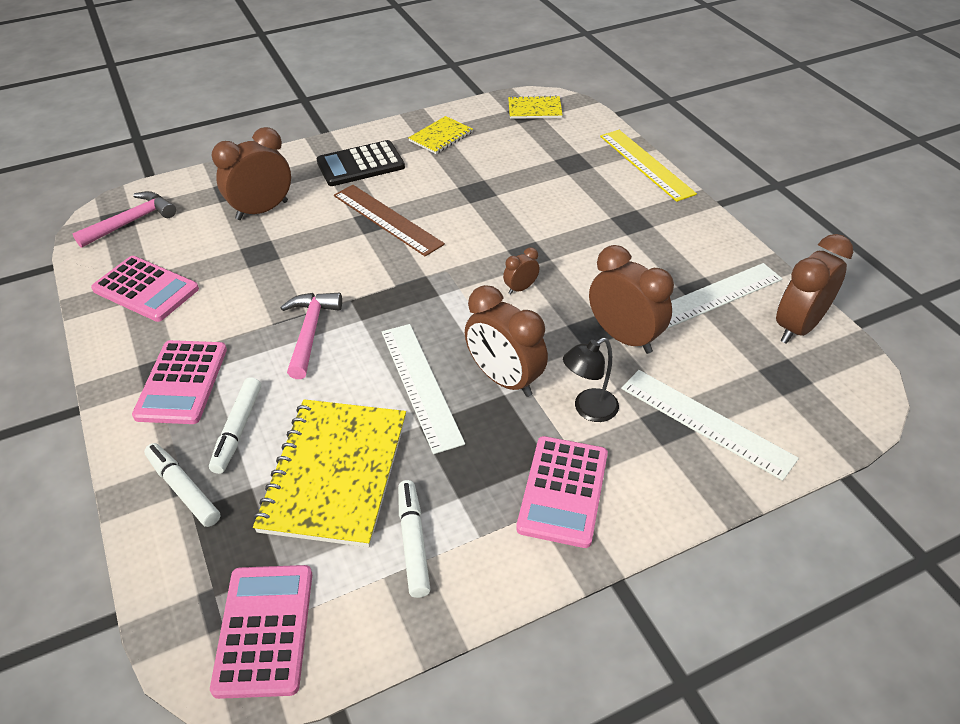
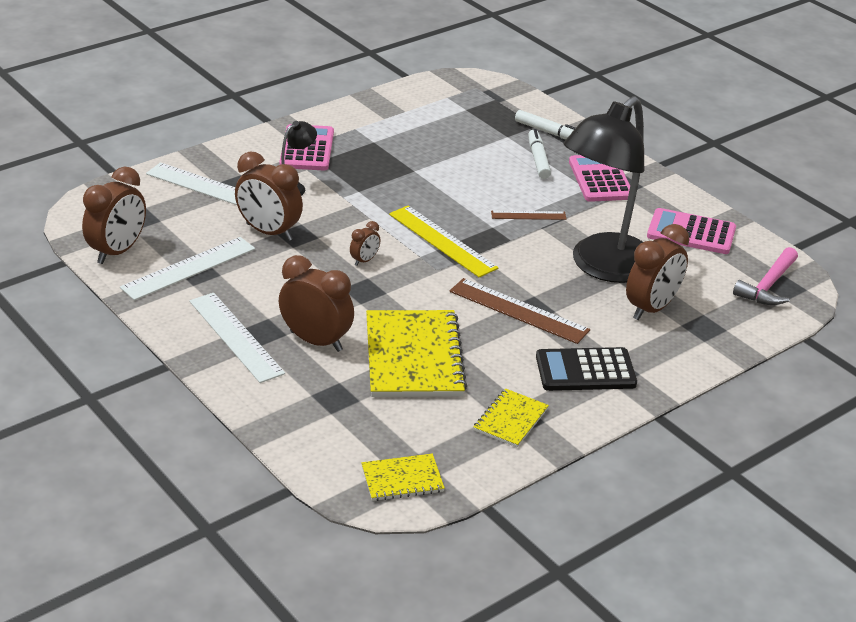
camera: 165 degrees right, 10 degrees down
pink calculator [210,565,312,699] -> none
yellow notebook [253,399,406,547] -> yellow notebook moved to [366,310,467,397]
pink hammer [281,293,342,379] -> brown ruler [491,211,567,220]
black calculator [316,140,405,186] -> black calculator turned 150 degrees counterclockwise [536,347,637,391]
white ruler [382,324,465,454] -> white ruler moved to [189,293,285,383]
white marker [398,480,431,598] -> none
brown clock [465,285,548,397] -> brown clock moved to [279,255,354,352]
yellow ruler [600,130,697,202] -> yellow ruler moved to [389,206,498,278]
none -> black lamp [564,96,644,283]

